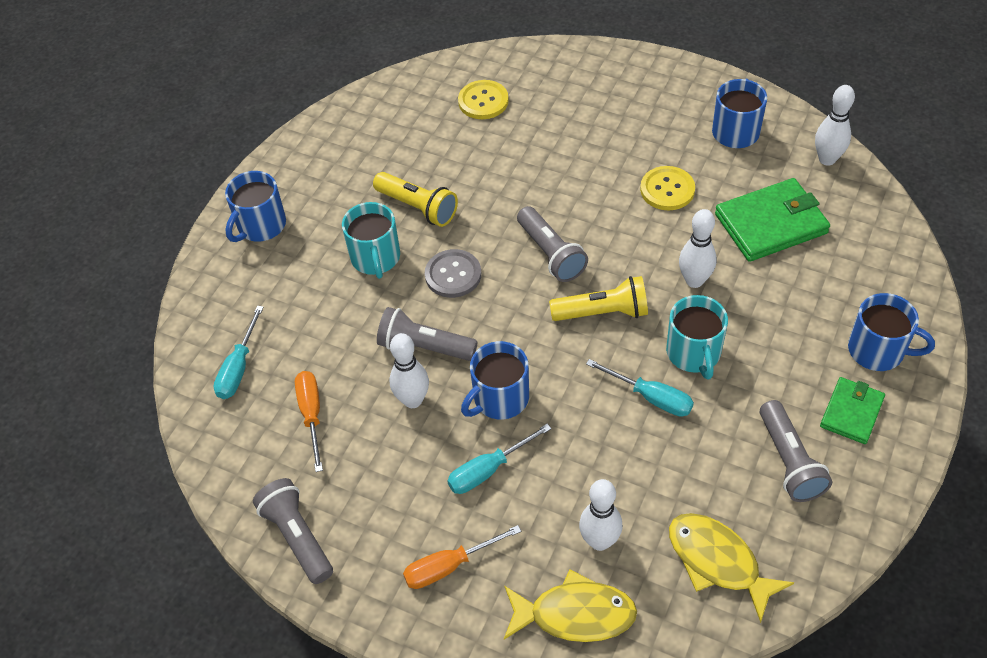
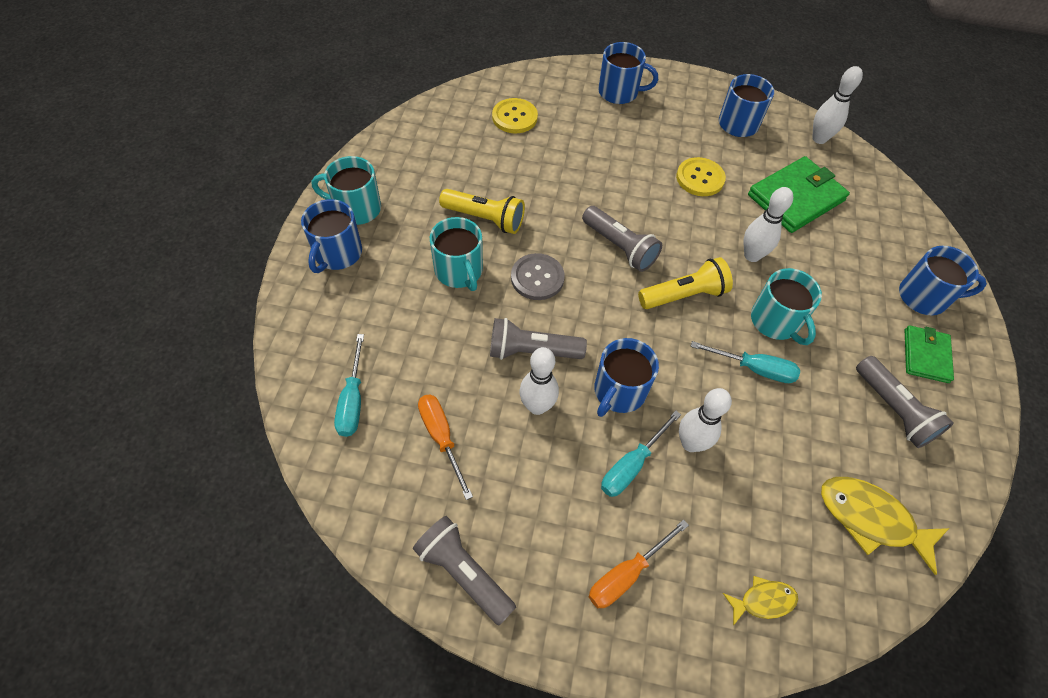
camera: 20 degrees left, 5 degrees up
yellow fish [504,569,637,642] -> yellow fish [723,576,798,626], size x0.56
white bowling pin [579,479,622,551] -> white bowling pin moved to [679,388,732,452]
none -> turquoise mug [312,156,381,225]
none -> blue mug [598,42,658,104]

